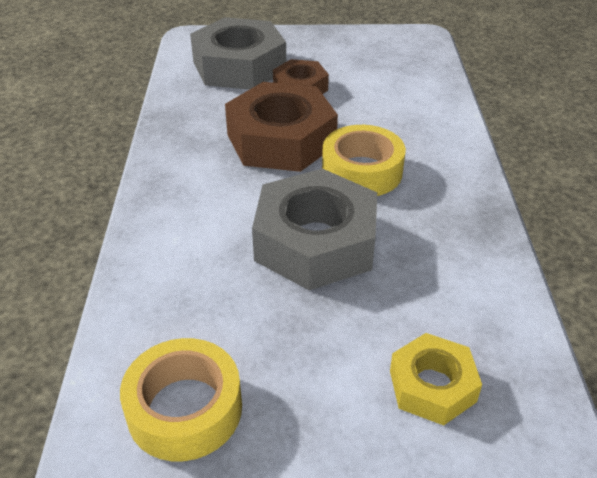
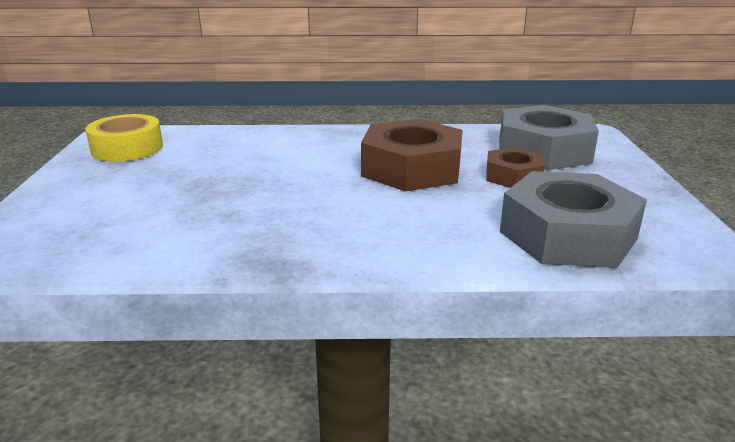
camera: 90 degrees right, 15 degrees down
grey nut [252,169,377,290] -> grey nut moved to [500,171,647,268]
yellow tape [322,125,406,196] -> none
yellow nut [390,333,482,425] -> none

